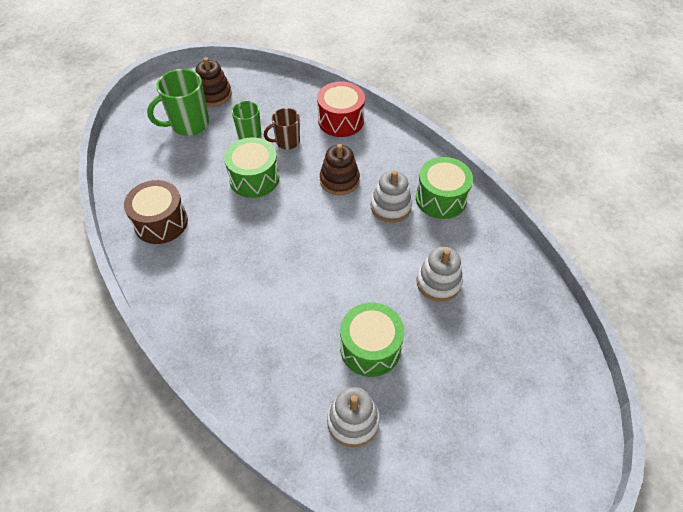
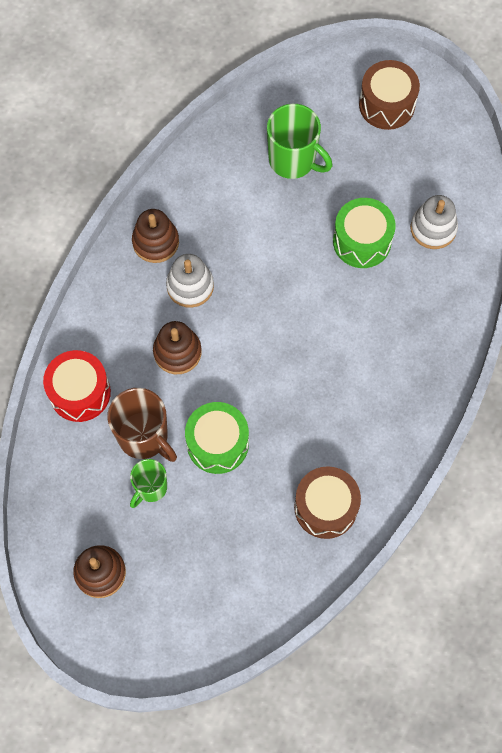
camera: 115 degrees left, 15 degrees up
green mug [147,69,209,136] -> green mug moved to [267,104,332,179]
brown mug [264,108,300,149] -> brown mug [107,388,177,462], size x1.61
green drum [416,157,473,219] -> brown stacking toy [132,209,179,263]
white stacking toy [417,247,463,302] -> none
none -> brown drum [359,60,420,130]

